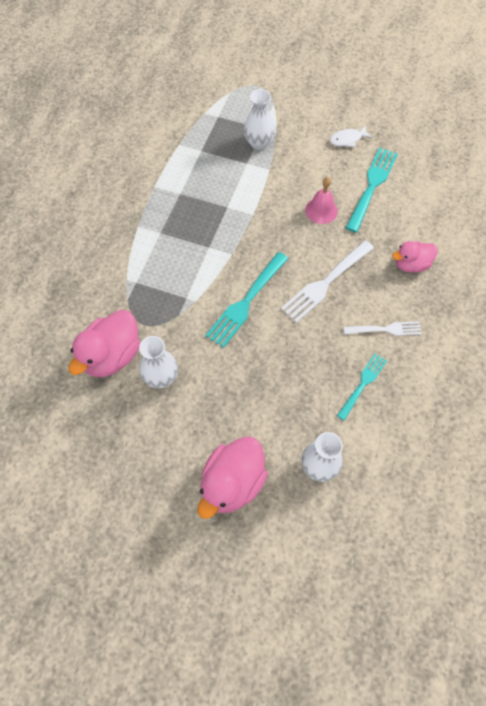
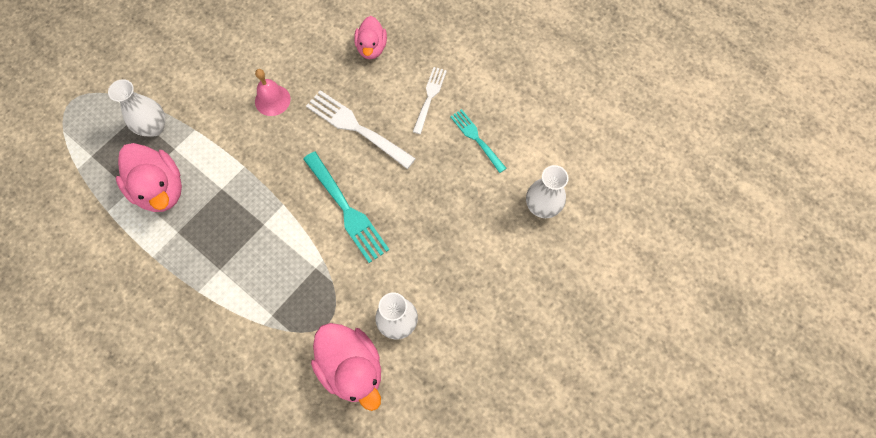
camera: 70 degrees left, 5 degrees up
pink duck [198,436,268,519] -> pink duck moved to [116,143,182,212]
white fork [281,240,374,323] -> white fork turned 150 degrees clockwise [306,90,416,169]
white fish [330,125,373,147] -> none
turquoise fork [346,148,398,233] -> none

